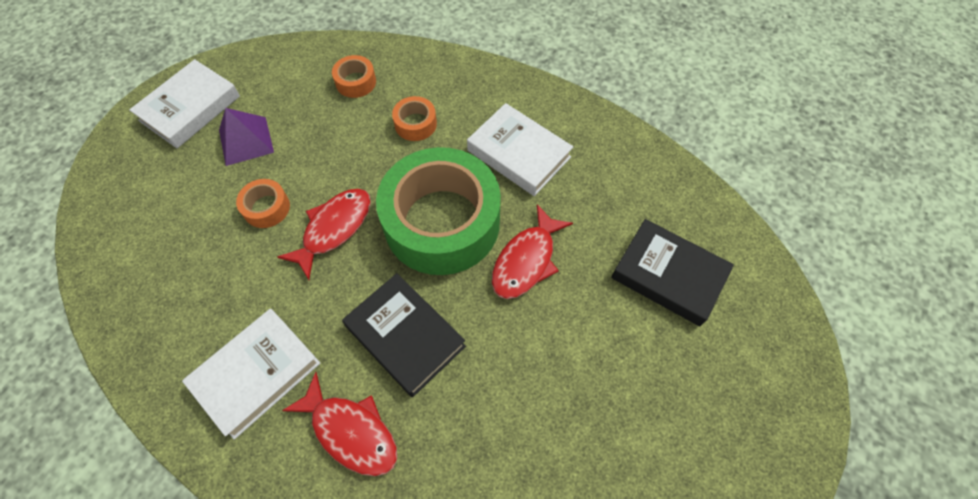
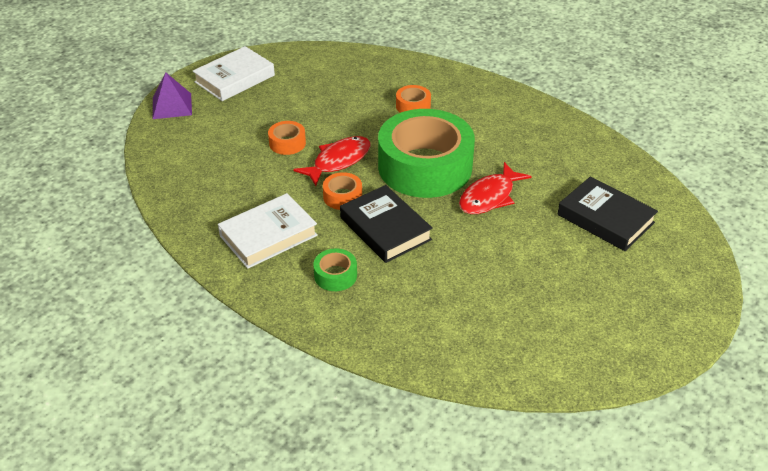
camera: 10 degrees right, 20 degrees down
purple pyramid [219,108,274,166] -> purple pyramid moved to [153,72,192,119]
red fish [282,372,397,476] -> green tape [313,249,357,291]
orange tape [332,55,376,98] -> orange tape moved to [323,172,362,210]
white book [467,103,573,196] -> none

